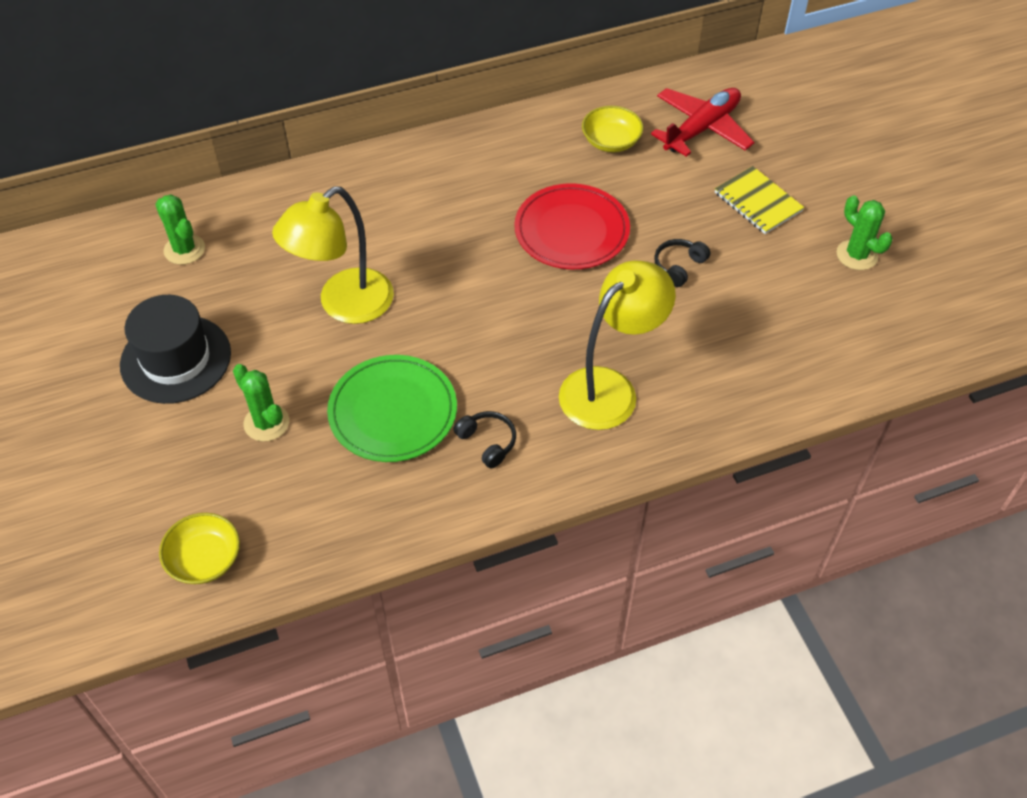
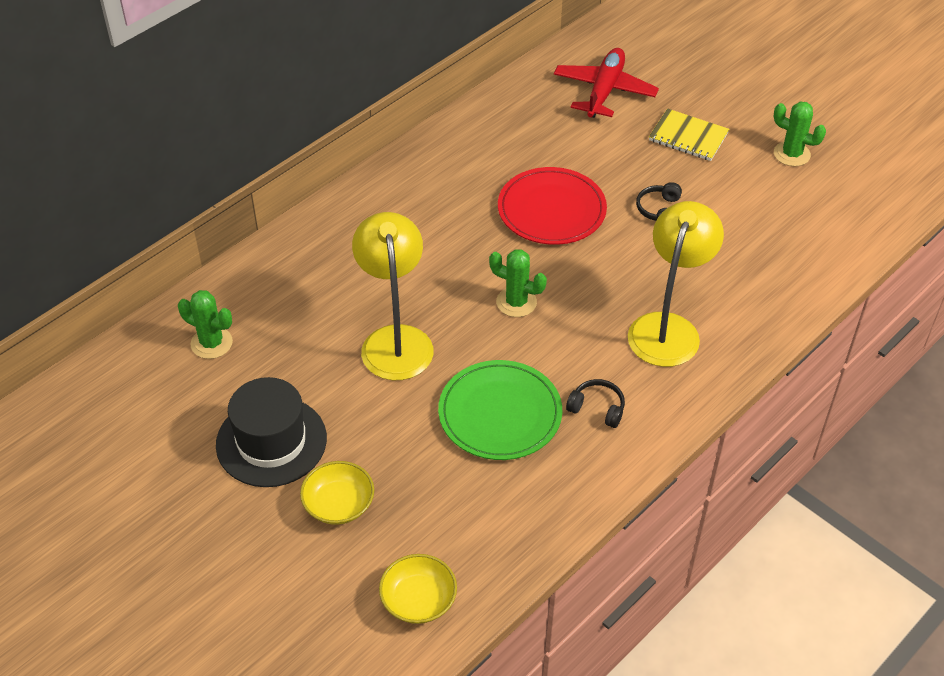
camera: 25 degrees left, 5 degrees down
green cactus [233,364,289,442] -> green cactus moved to [489,249,547,317]
yellow lamp [272,186,394,324] -> yellow lamp turned 150 degrees clockwise [352,212,434,380]
yellow bowl [582,106,643,152] -> yellow bowl moved to [300,461,374,525]

